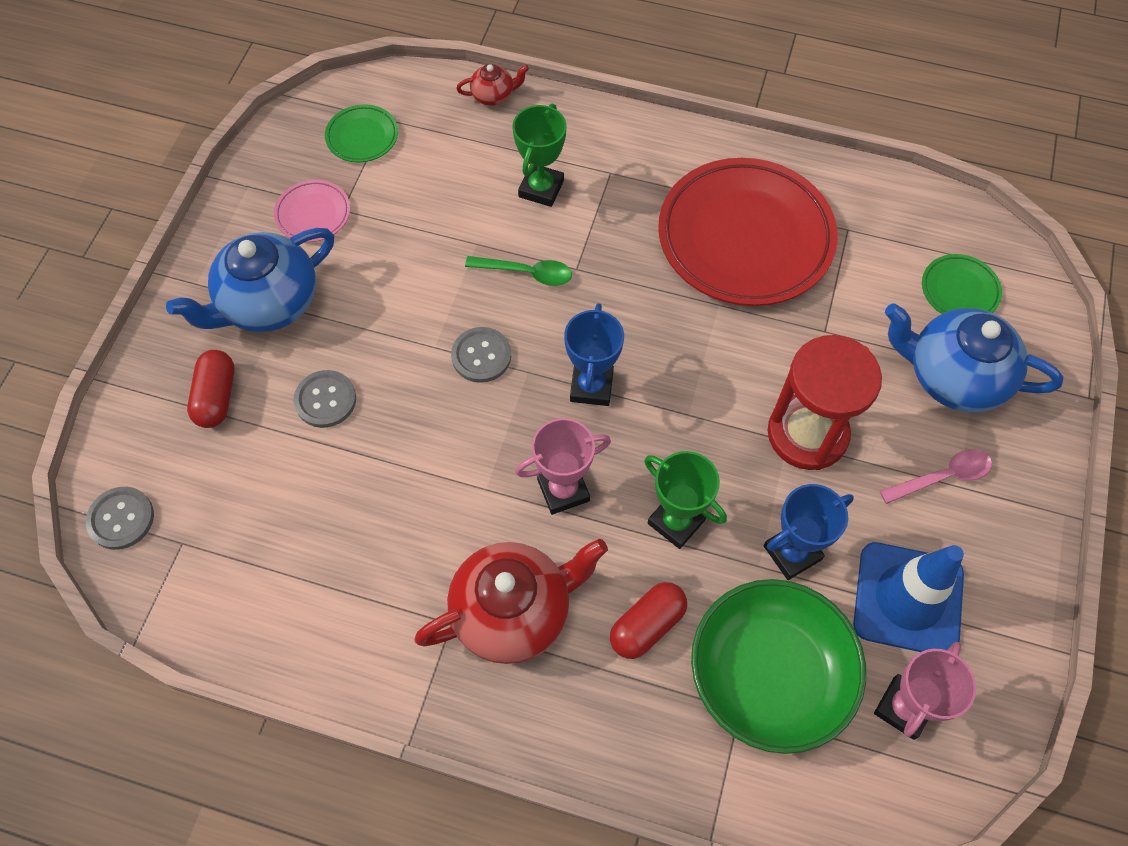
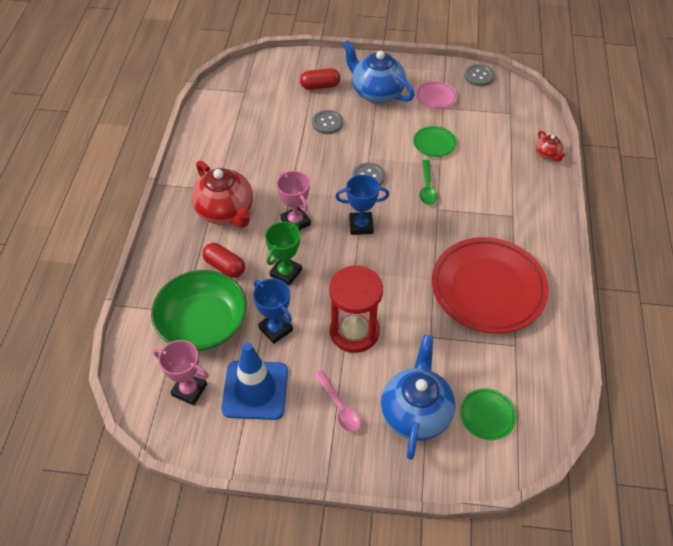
camera: 80 degrees right, 10 degrees down
grey button [86,487,154,550] -> grey button moved to [464,64,494,86]
green plate [325,104,398,162] -> green plate moved to [413,126,457,157]
green trophy [512,104,566,207] -> none

